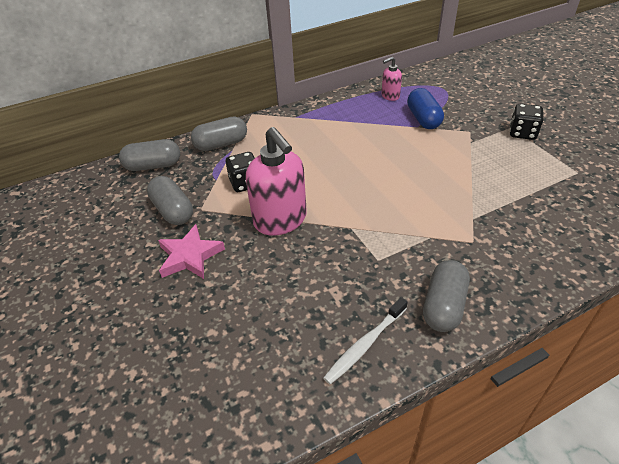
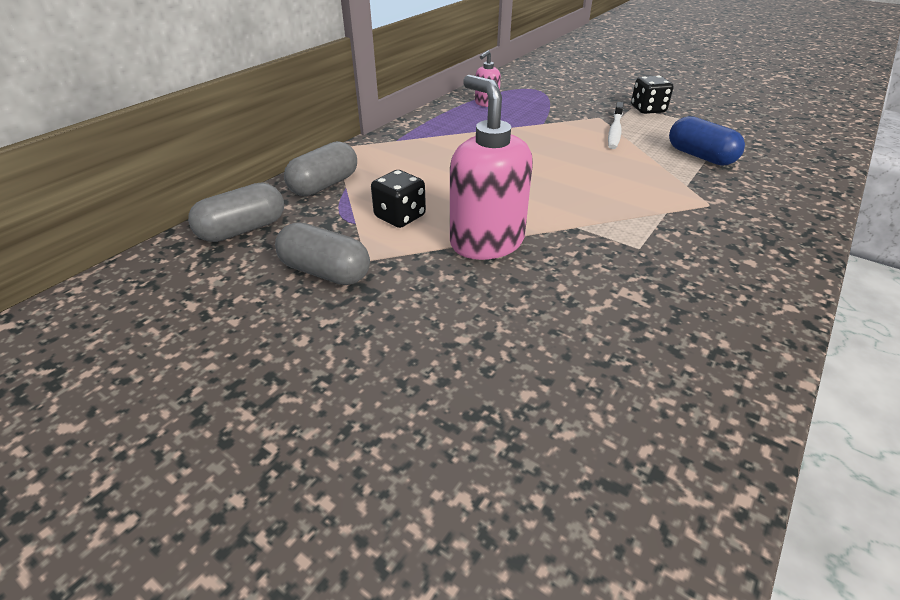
camera: 30 degrees left, 5 degrees down
pink star [158,224,225,279] -> none
pink soap dispenser [245,127,307,236] -> pink soap dispenser turned 150 degrees counterclockwise [450,75,533,260]
white toothbrush [323,297,408,384] -> white toothbrush moved to [608,102,624,149]
blue capsule [407,88,444,129] -> blue capsule moved to [669,116,745,166]
grey capsule [423,260,470,332] -> none

